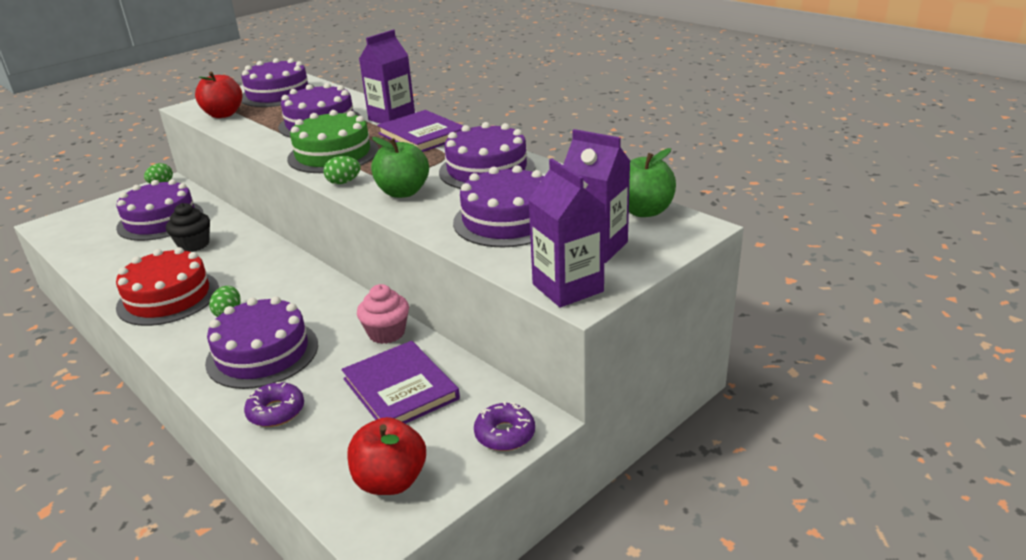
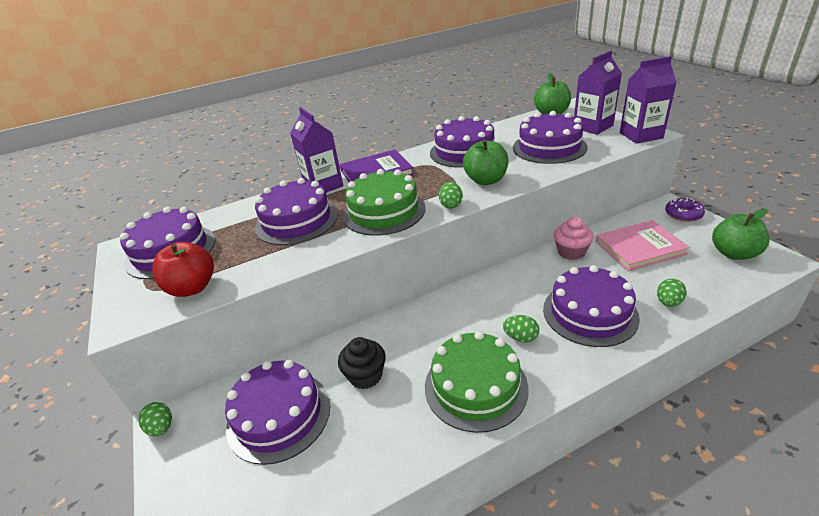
camera: 70 degrees left, 5 degrees up
red cake [116,247,219,326] -> green cake [425,331,529,433]
purple donut [244,382,304,427] -> green egg [657,279,687,307]
purple book [342,341,460,424] -> pink book [596,220,690,271]
red apple [347,417,426,495] -> green apple [712,209,770,260]

